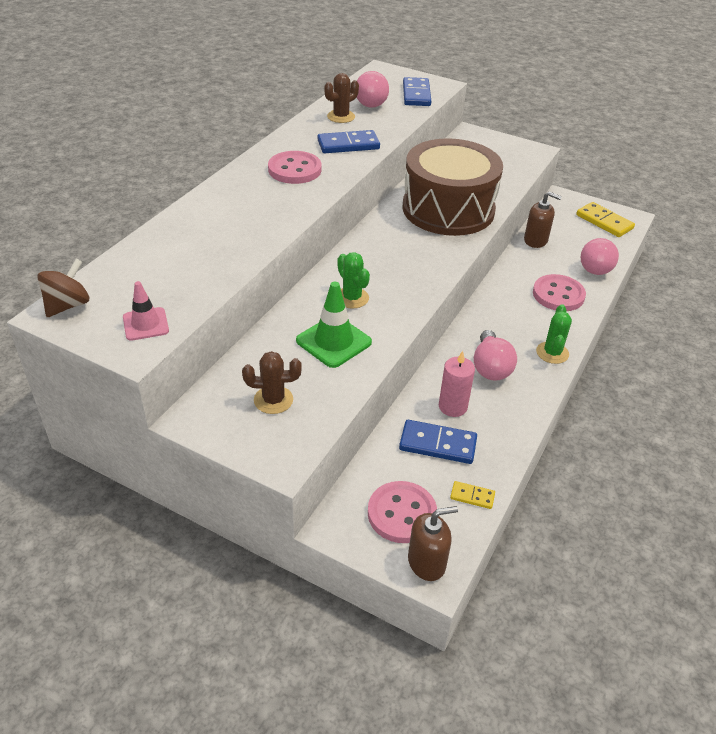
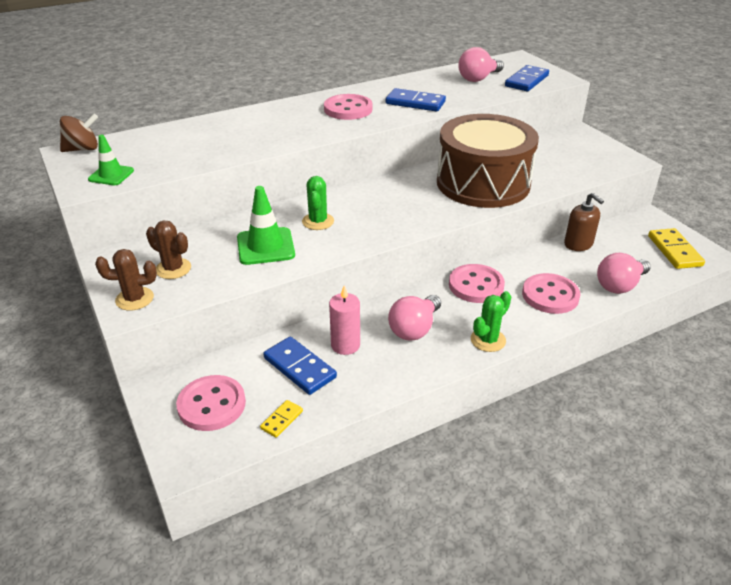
camera: 35 degrees right, 5 degrees down
pink traffic cone [123,281,169,341] -> green traffic cone [88,135,134,185]
brown cactus [324,73,359,123] -> brown cactus moved to [95,249,157,311]
brown soap dispenser [408,506,458,581] -> none
yellow domino [450,481,495,509] -> yellow domino turned 75 degrees clockwise [260,400,303,438]
none -> pink button [449,264,505,303]

